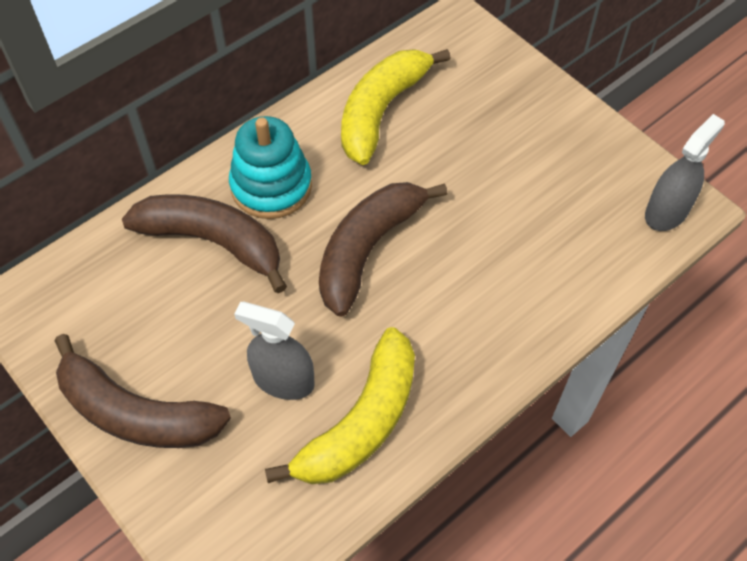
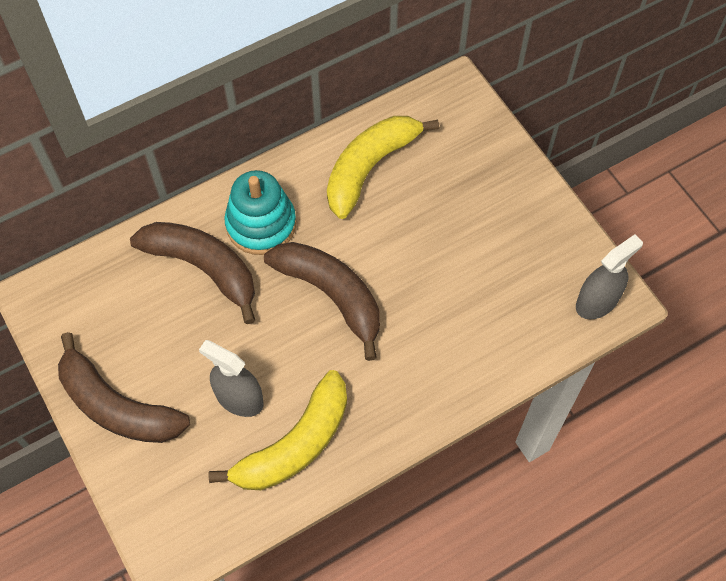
camera: 10 degrees right, 5 degrees up
brown banana [319,182,448,317] -> brown banana turned 90 degrees clockwise [264,242,380,361]

